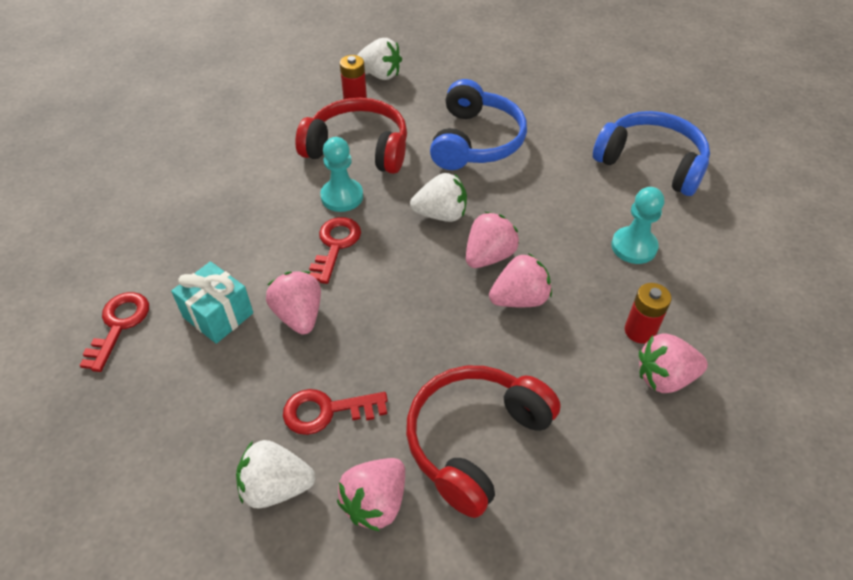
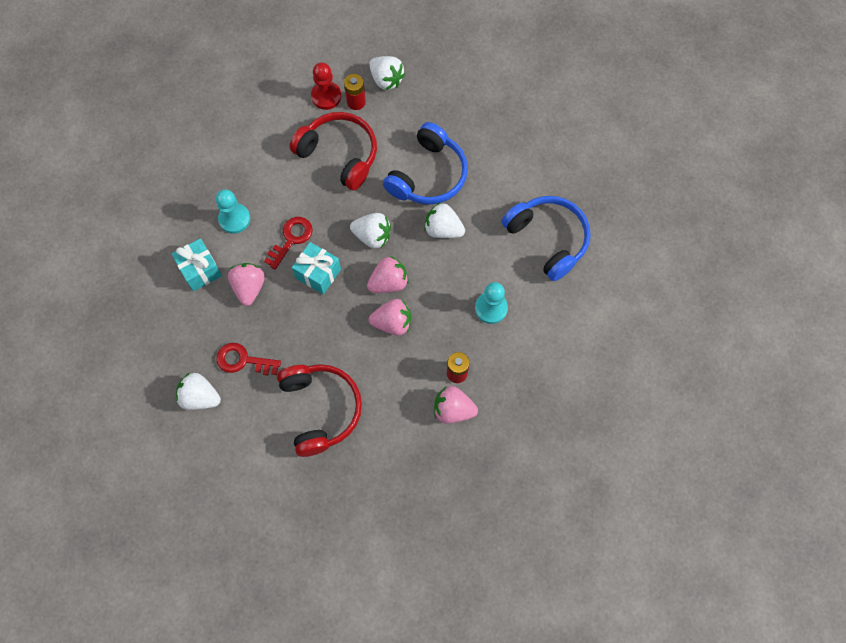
camera: 20 degrees right, 20 degrees up
red key [79,292,149,372] -> none
turquoise pawn [320,137,363,212] -> turquoise pawn moved to [216,189,250,234]
pink strawberry [337,458,405,532] -> none
red headphones [406,366,561,518] -> red headphones turned 105 degrees clockwise [277,364,362,457]
none -> turquoise gift [292,242,341,294]
none -> red pawn [311,62,341,110]
none -> white strawberry [424,203,465,238]

